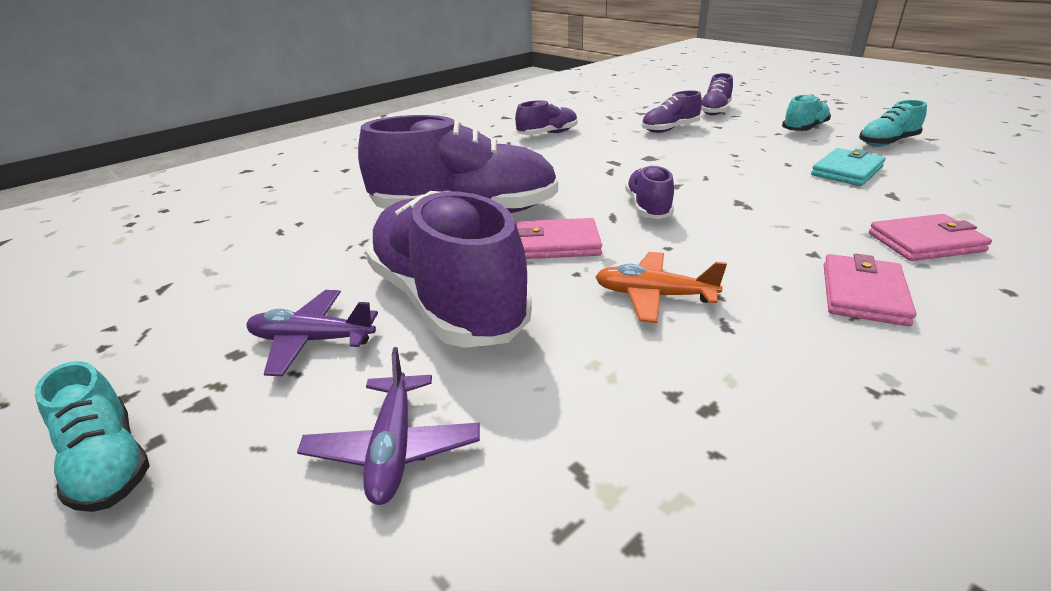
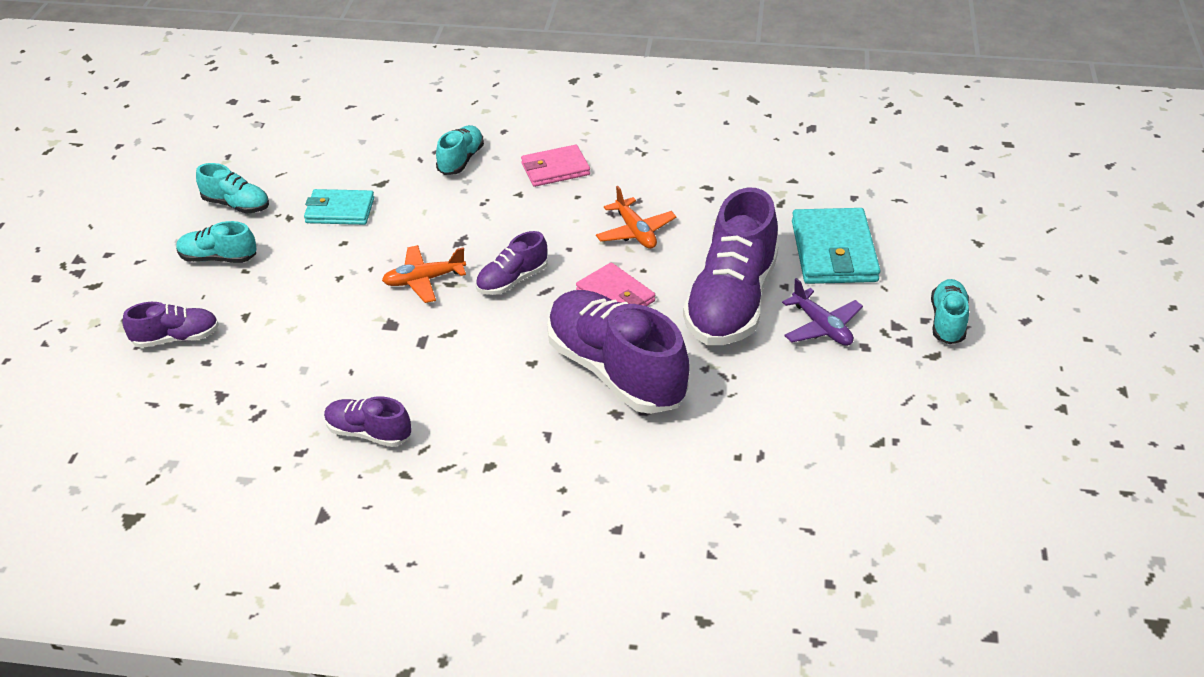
camera: 130 degrees left, 10 degrees up
purple plane [297,347,480,505] -> turquoise wallet [792,208,881,284]
purple shoe [642,90,702,133] -> none
pink wallet [869,214,992,261] -> turquoise shoe [436,125,484,175]
none -> orange plane [382,245,466,303]

